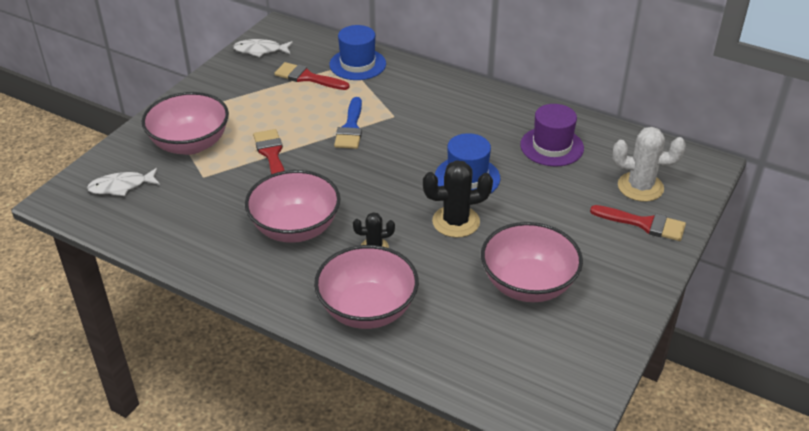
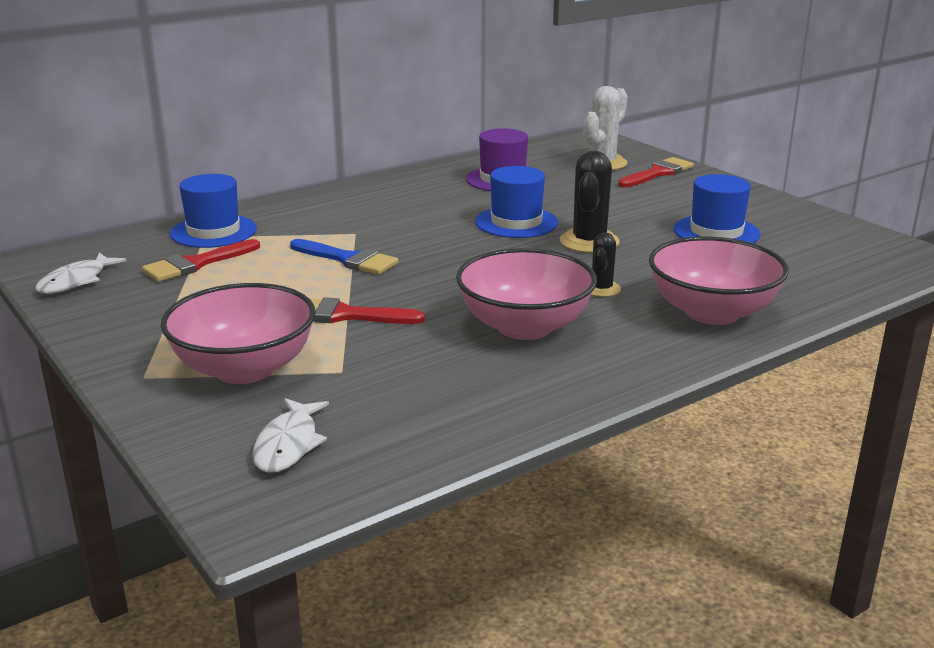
camera: 65 degrees left, 15 degrees down
pink bowl [481,222,583,302] -> blue hat [674,174,761,243]

